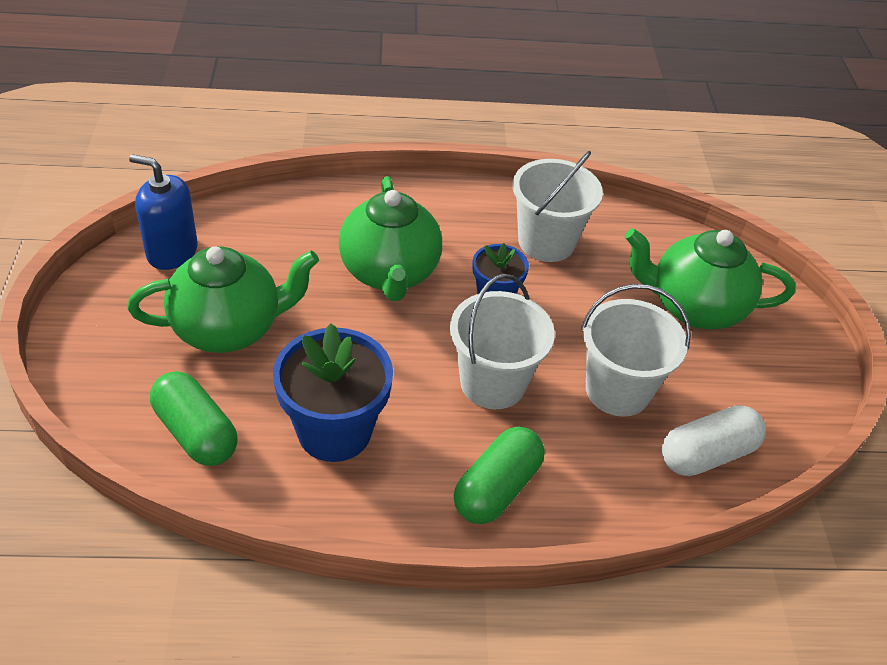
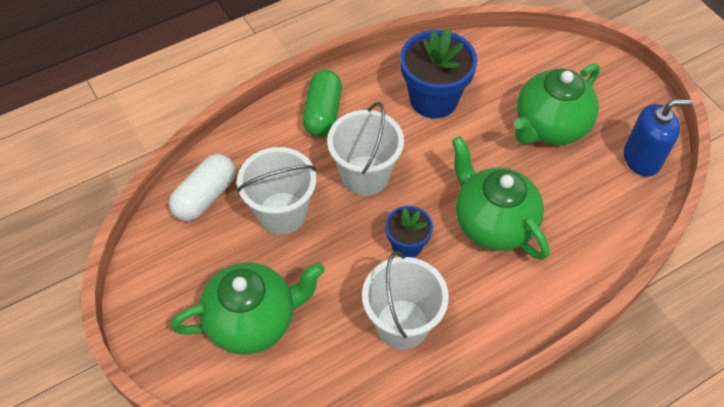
camera: 155 degrees right, 10 degrees up
green capsule [150,371,238,466] -> none

